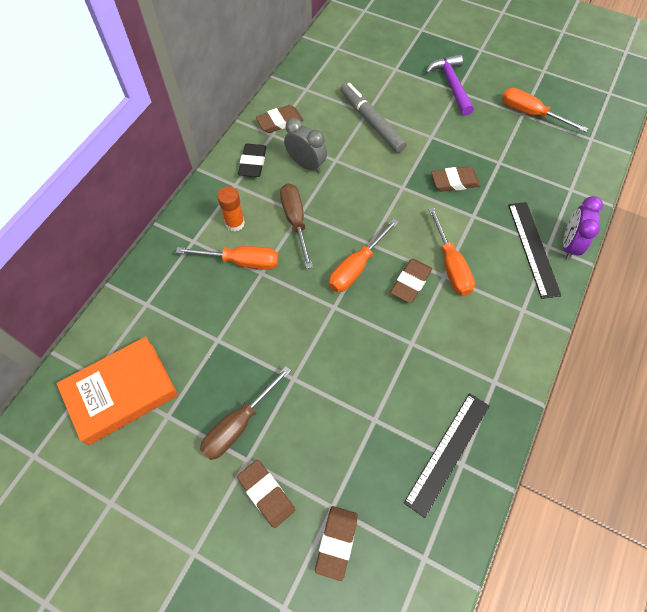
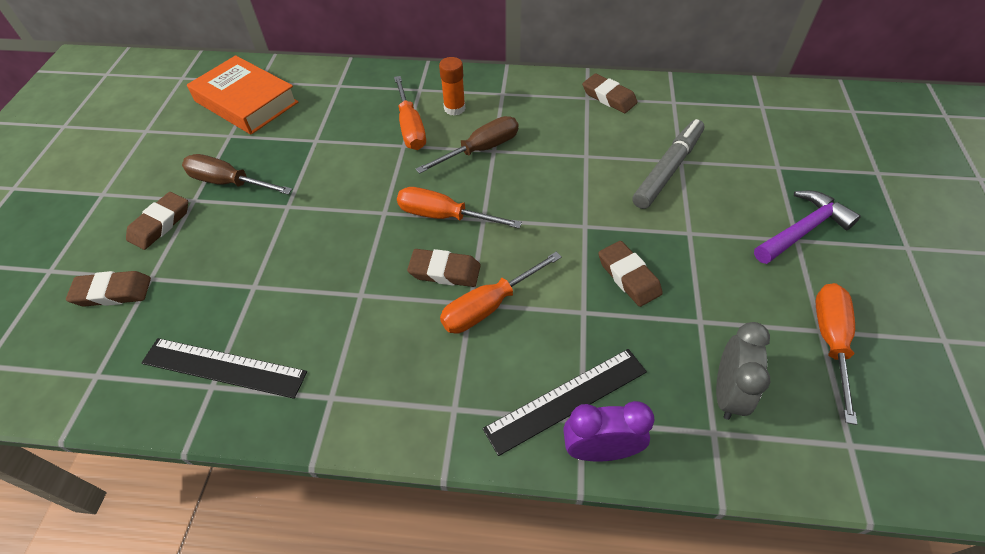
camera: 70 degrees right, 10 degrees down
black eraser [238,144,266,177] -> none
grey clock [284,118,327,173] -> grey clock moved to [716,322,770,420]

